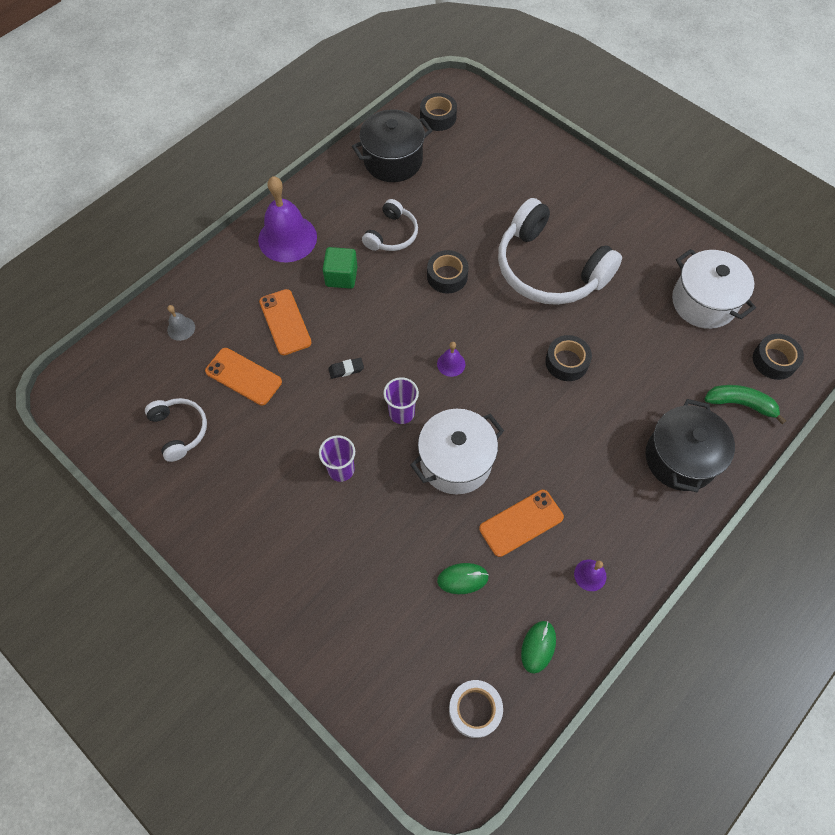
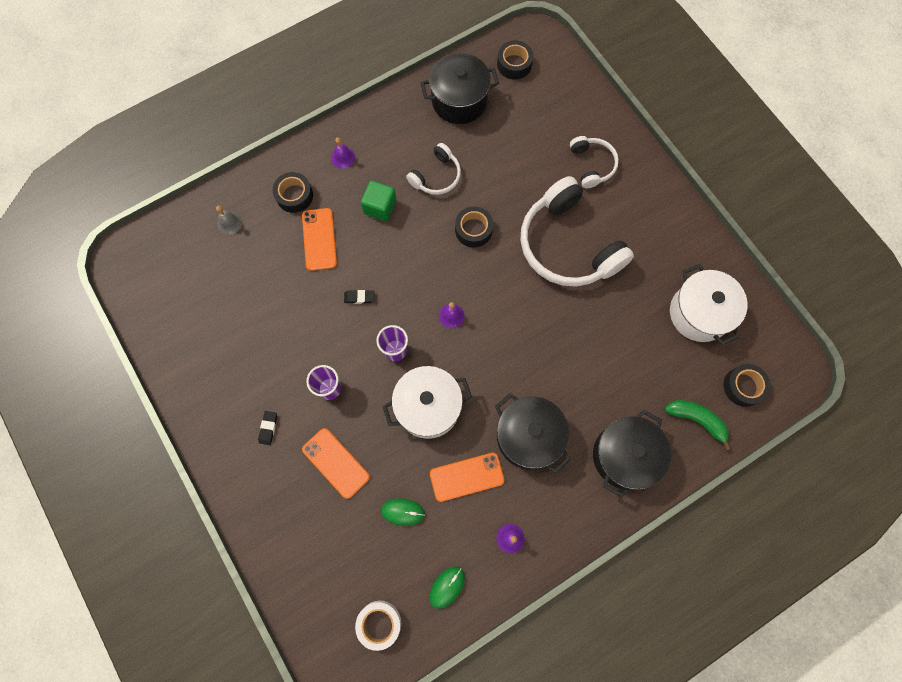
camera: 15 degrees right, 10 degrees up
white headphones [145,398,207,462] -> white headphones moved to [570,136,619,188]
orange phone [205,348,282,405] -> orange phone moved to [302,428,370,499]
purple bell [258,176,317,262] -> purple bell [331,137,355,169], size x0.45
black tape [545,335,592,381] -> black tape moved to [273,172,313,213]
none -> black eraser [258,411,277,445]
none -> black pot [495,393,571,474]

